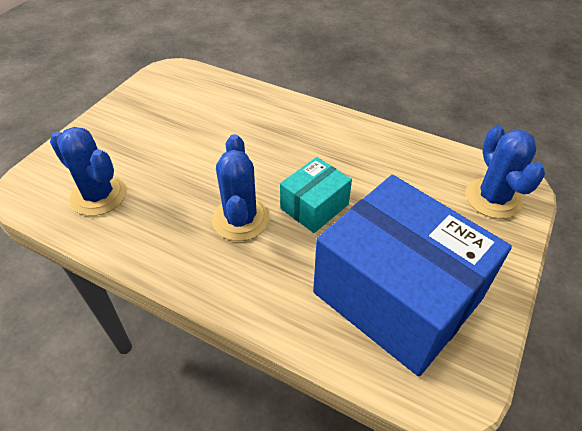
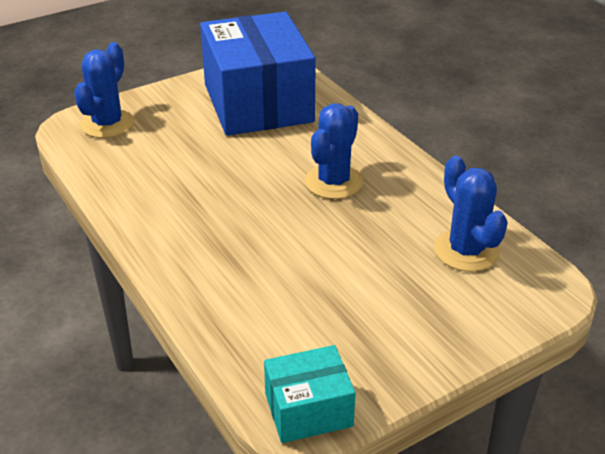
camera: 150 degrees left, 10 degrees down
turquoise box [280,157,352,233] -> turquoise box moved to [264,345,356,443]

